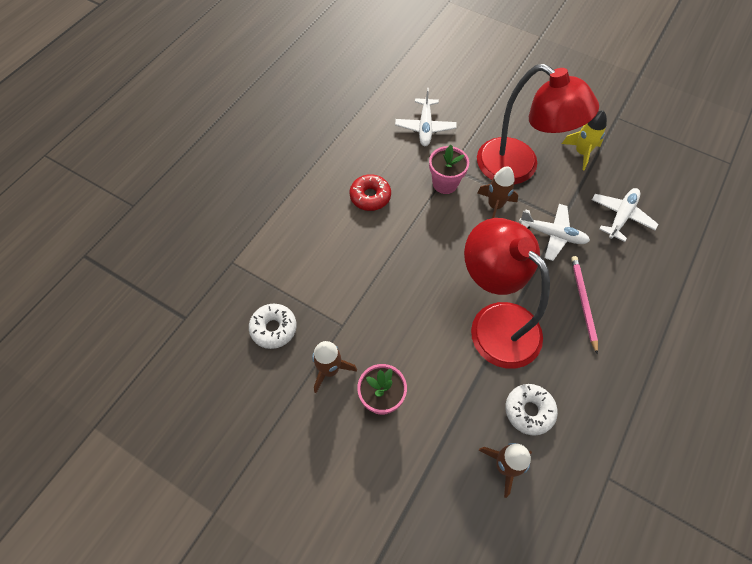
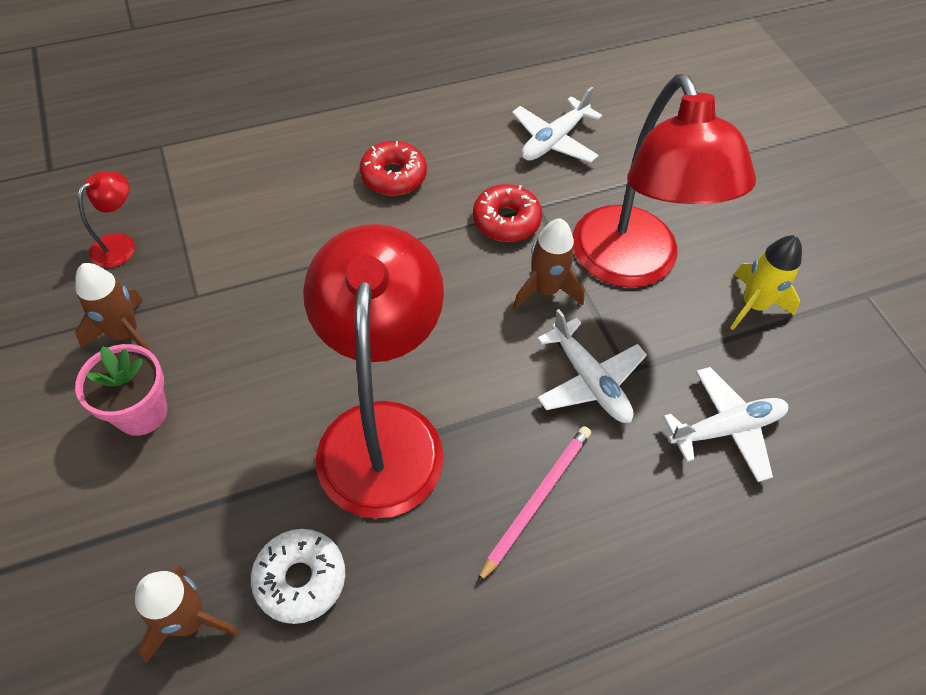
camera: 35 degrees right, 5 degrees down
white donut [249,304,297,349] -> red lamp [78,171,135,268]
pink flower pot [429,145,469,194] -> red donut [473,184,542,242]

